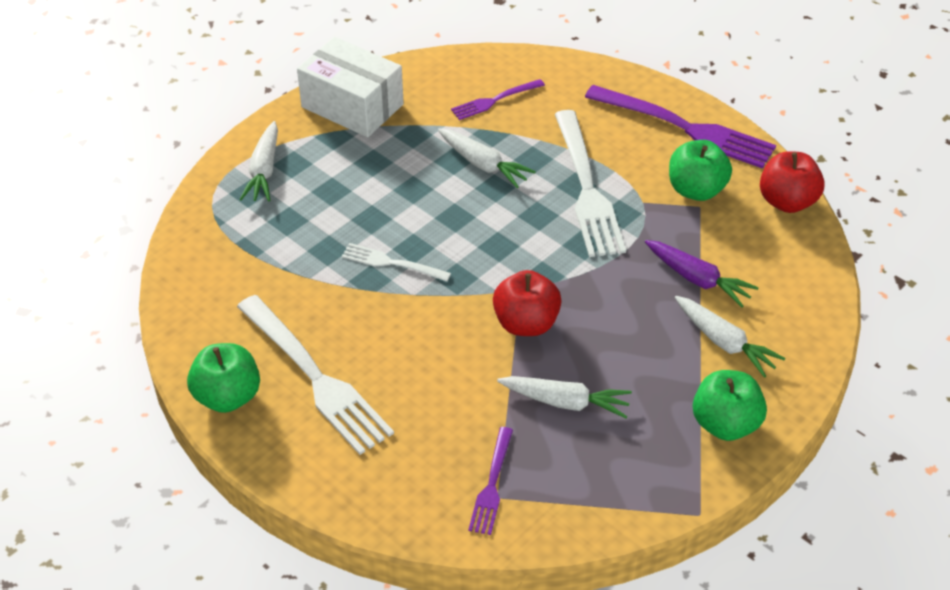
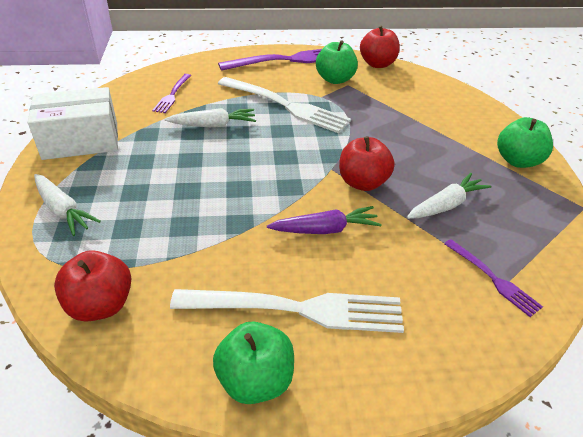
camera: 50 degrees left, 5 degrees down
white fork [342,243,451,282] -> none
purple carrot [645,240,759,307] -> purple carrot moved to [267,206,382,234]
white carrot [675,296,786,378] -> none
none -> red apple [54,250,132,322]

